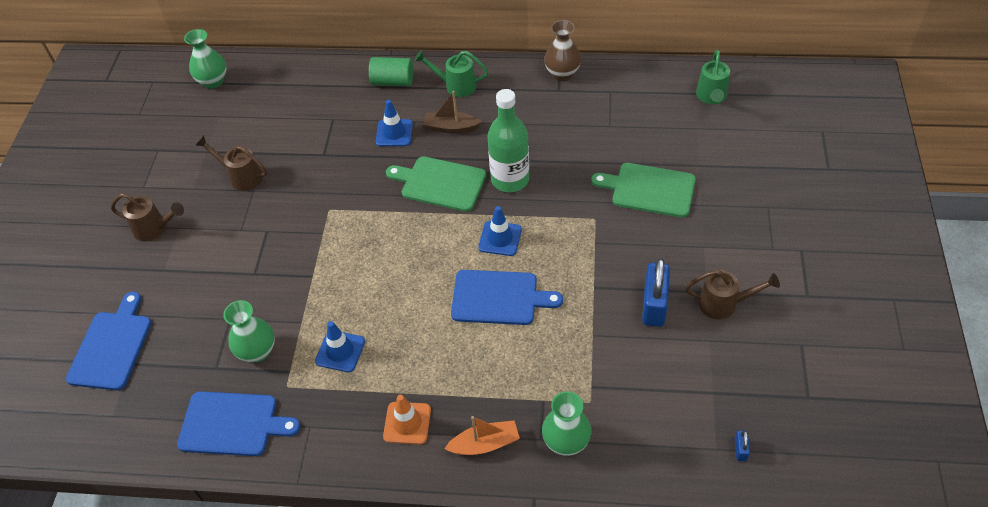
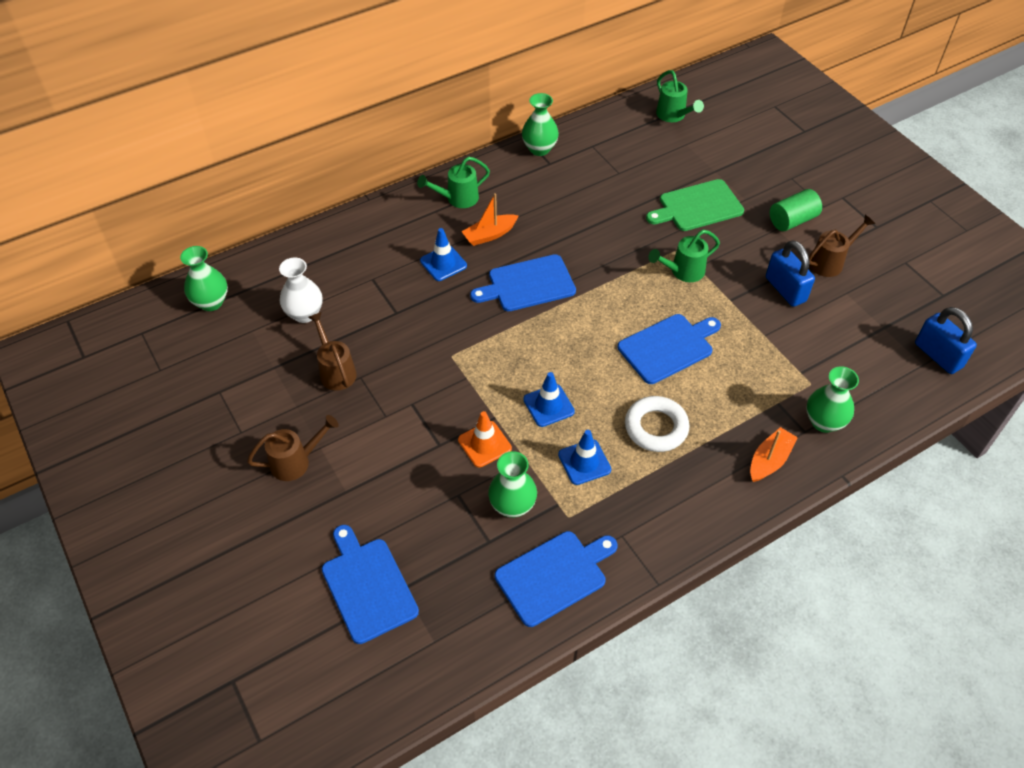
camera: 40 degrees left, 0 degrees up
brown watering can [195,136,267,191] -> brown watering can turned 75 degrees clockwise [308,312,357,391]
green cylinder [369,57,413,86] -> green cylinder moved to [770,189,822,231]
orange traffic cone [383,395,431,445] -> orange traffic cone moved to [458,411,512,467]
green cutting board [386,156,487,212] -> blue cutting board [470,254,576,311]
brown boat [423,91,482,133] -> orange boat [461,193,519,246]
blue traffic cone [478,206,522,256] -> blue traffic cone moved to [523,372,575,427]
green bottle [488,89,529,192] -> none
brown vase [544,20,581,81] -> green vase [522,93,559,156]
blue padlock [735,430,750,461] -> blue padlock [915,307,977,374], size x2.27
none -> white vase [279,257,323,323]
none -> white ring [625,396,690,452]
none -> green watering can [648,230,720,282]

